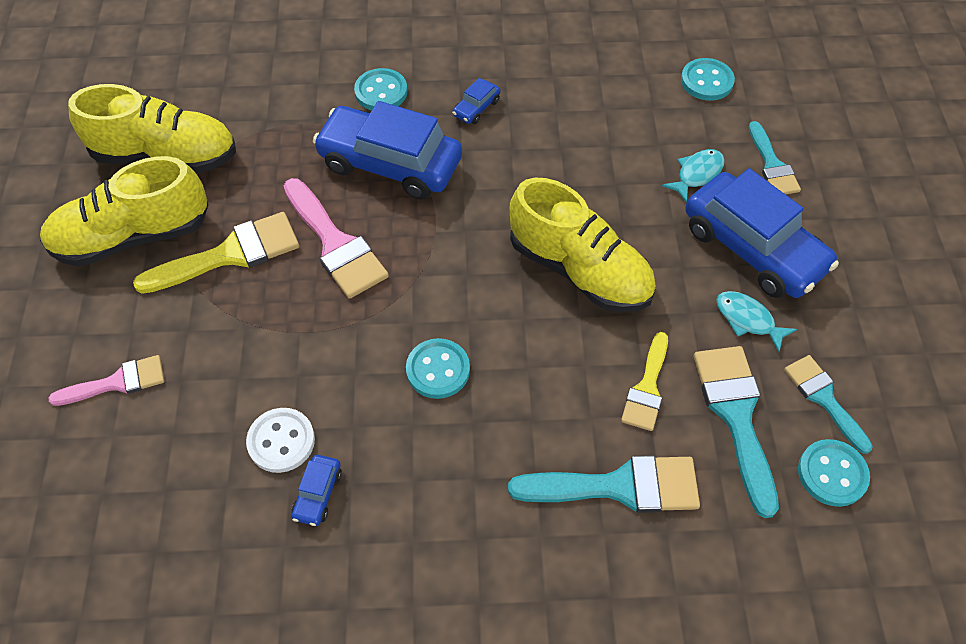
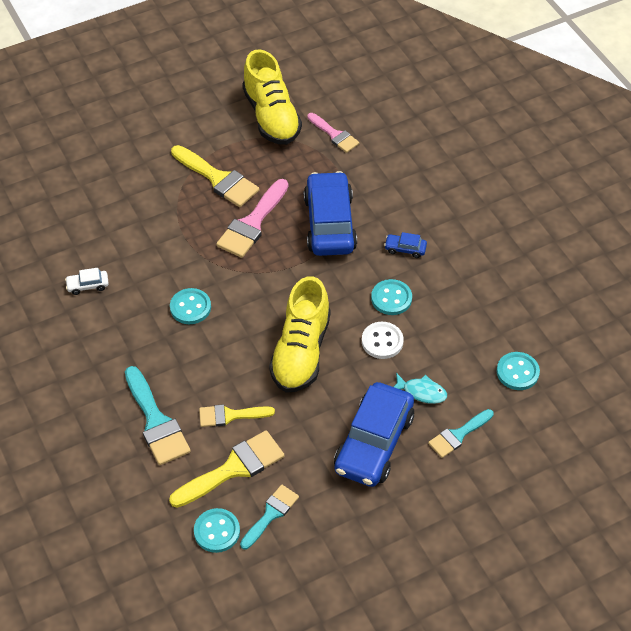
camera: 65 degrees right, 5 degrees down
yellow shoe [40,156,208,266] -> none
pink brush [49,355,164,406] -> pink brush moved to [307,113,359,153]
white button [246,408,315,473] -> white button moved to [362,322,404,359]
blue car [291,455,342,526] -> white car [65,268,109,295]
turquoise button [354,68,407,110] -> turquoise button moved to [371,279,412,315]
turquoise brush [694,346,779,518] -> yellow brush [169,430,285,508]
turquoise fish [716,291,797,352] -> none

